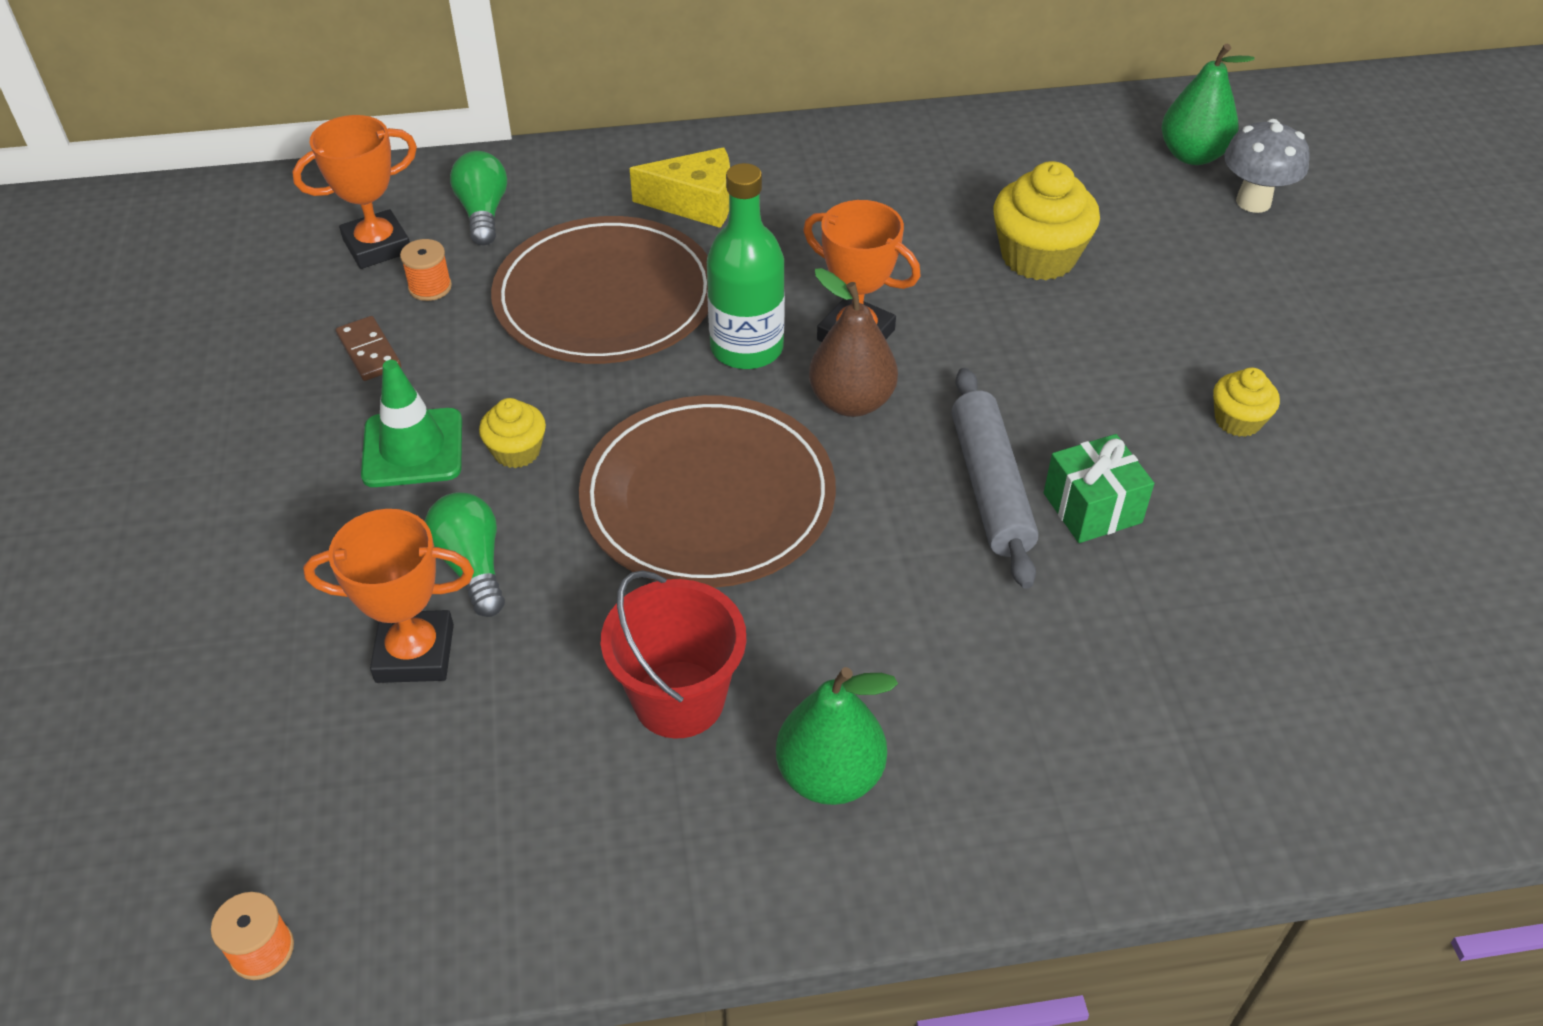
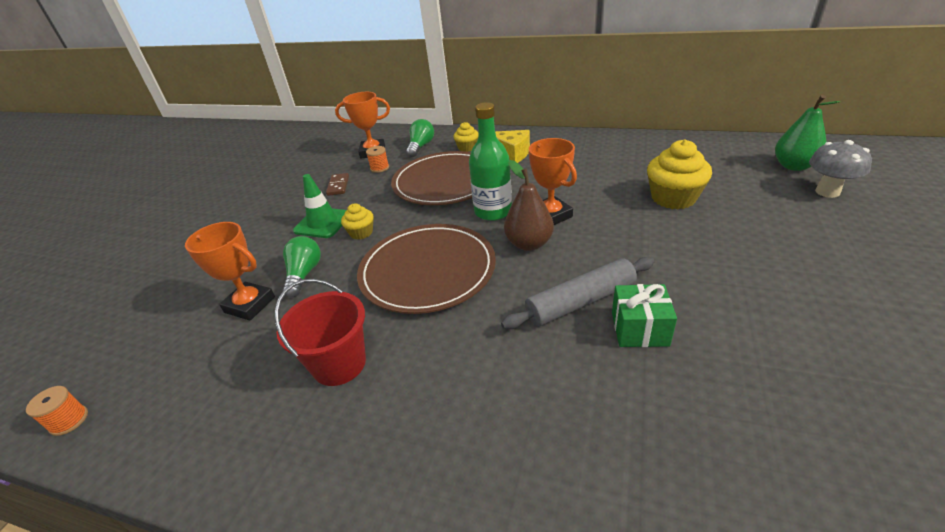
camera: 30 degrees right, 10 degrees down
green pear [776,667,898,805] -> none
grey rolling pin [952,368,1039,589] -> grey rolling pin turned 45 degrees clockwise [501,257,655,329]
yellow cupcake [1213,368,1280,437] -> yellow cupcake moved to [453,122,479,152]

